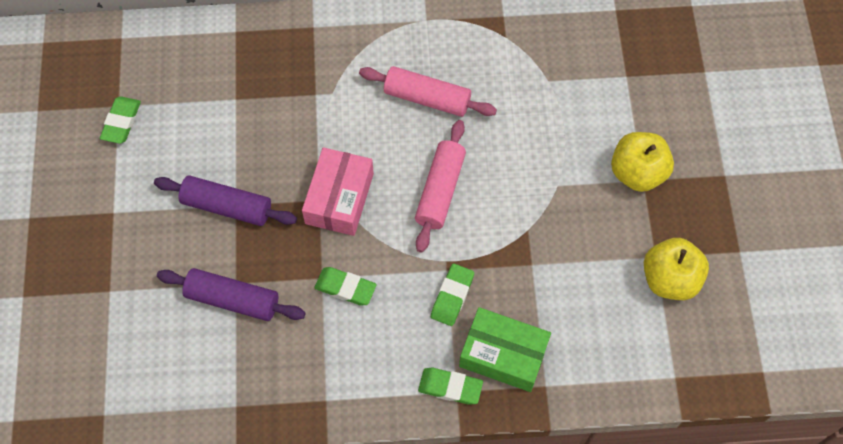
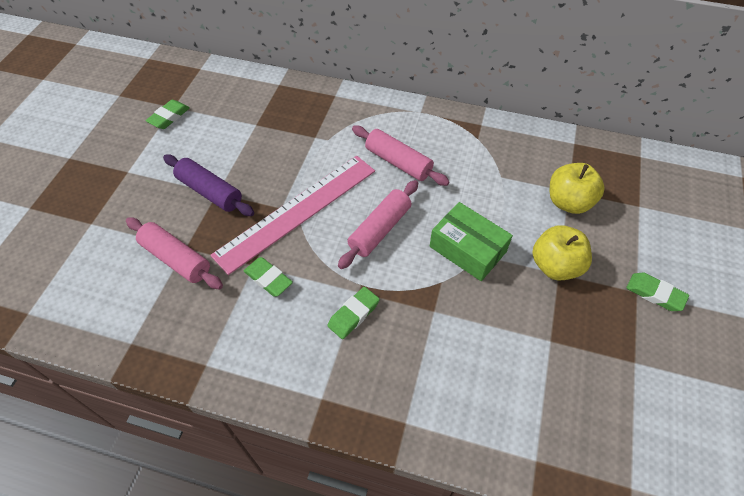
camera: 20 degrees right, 10 degrees down
purple rolling pin [157,268,305,321] -> pink rolling pin [126,217,223,290]
pink box [302,147,374,236] -> pink ruler [210,156,375,275]
green eraser [418,368,483,405] -> green eraser moved to [626,273,689,311]
green box [459,307,551,392] -> green box moved to [430,202,513,281]
yellow apple [644,238,709,300] -> yellow apple moved to [550,163,605,214]

